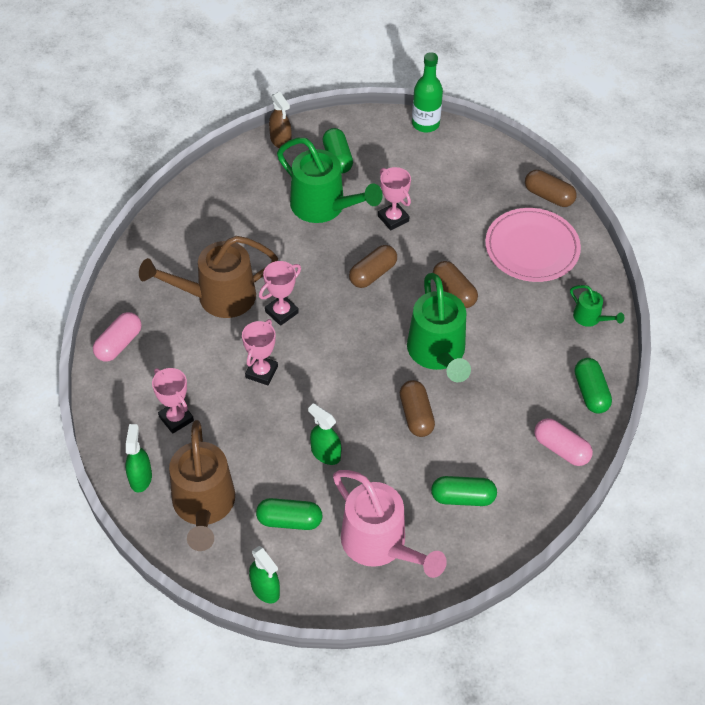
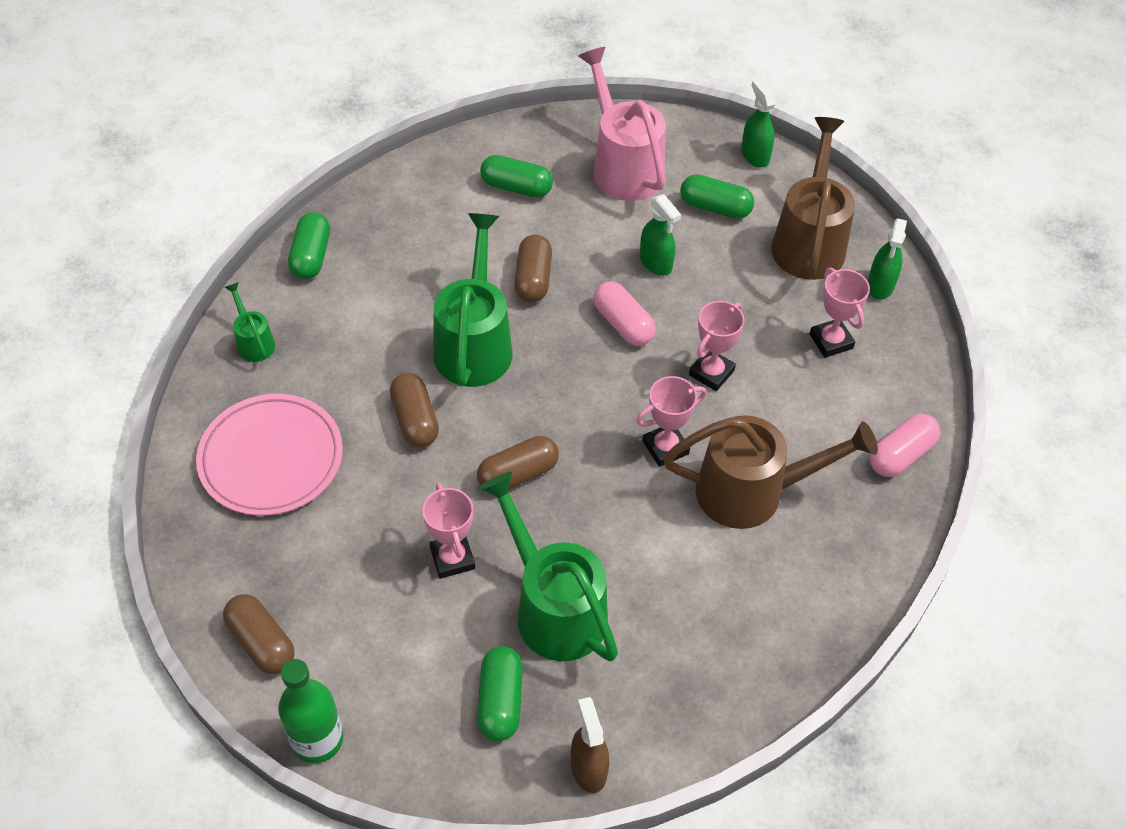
camera: 165 degrees left, 0 degrees up
brown capsule [525,170,577,207] -> brown capsule moved to [223,594,295,674]
pink capsule [534,418,593,466] -> pink capsule moved to [593,281,656,346]

